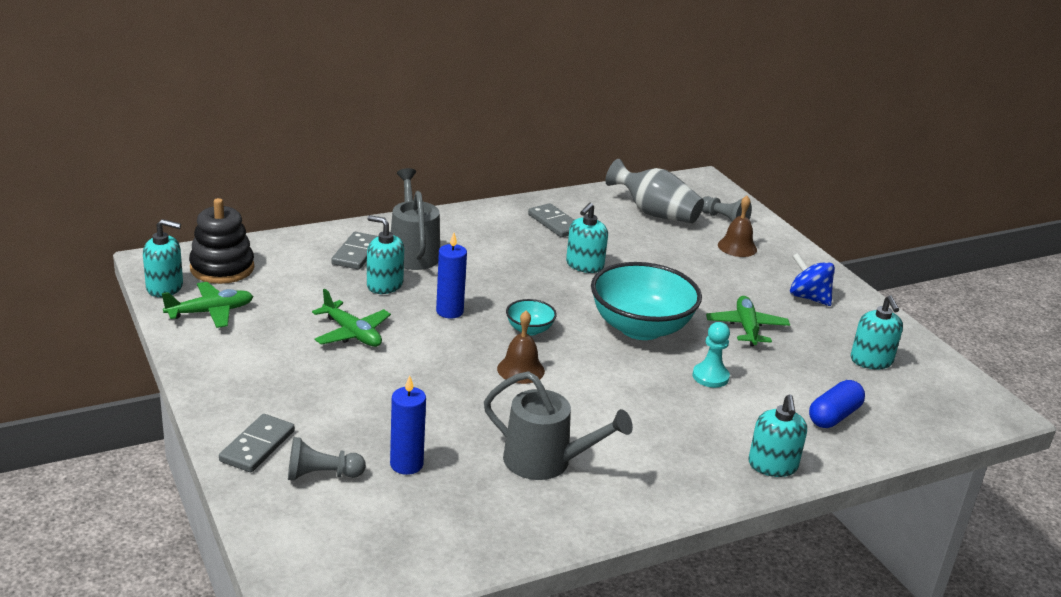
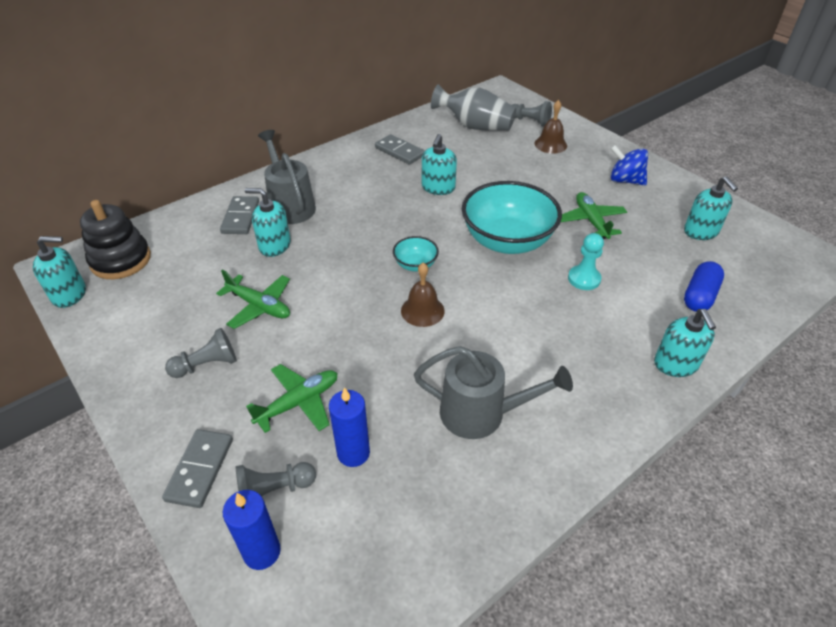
camera: 10 degrees left, 15 degrees up
green plane [162,282,253,328] -> green plane moved to [246,364,338,433]
blue candle [436,233,467,319] -> blue candle moved to [223,490,281,570]
none -> grey pawn [165,328,237,378]

